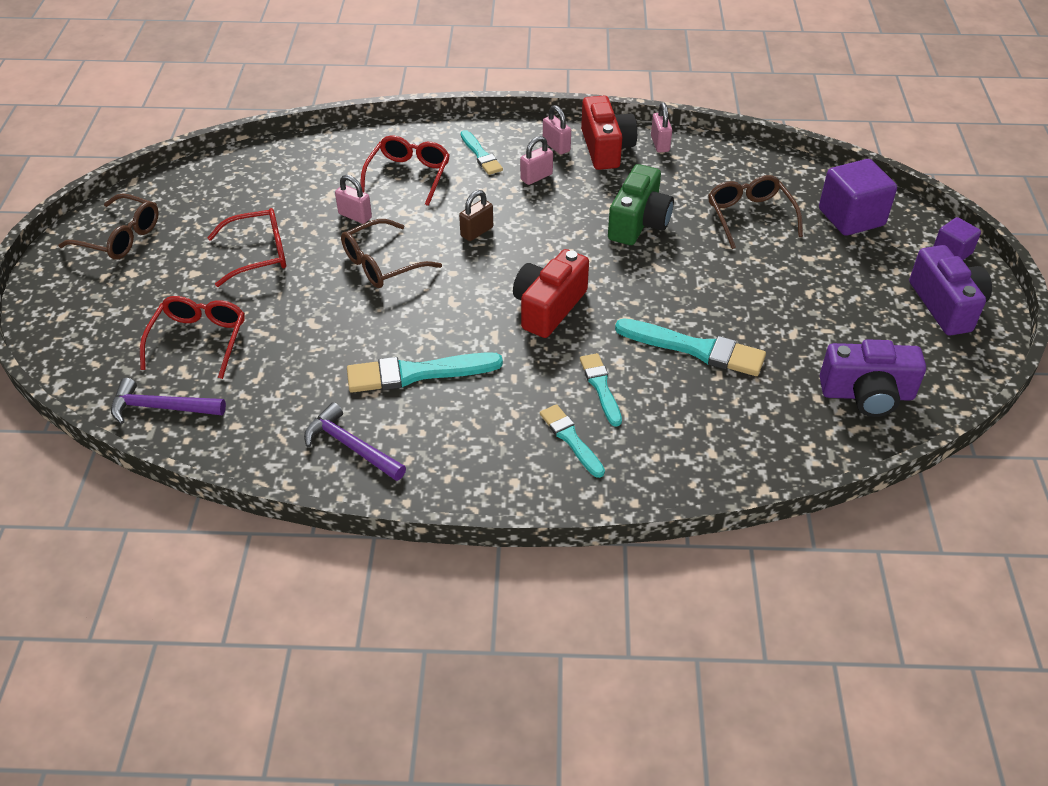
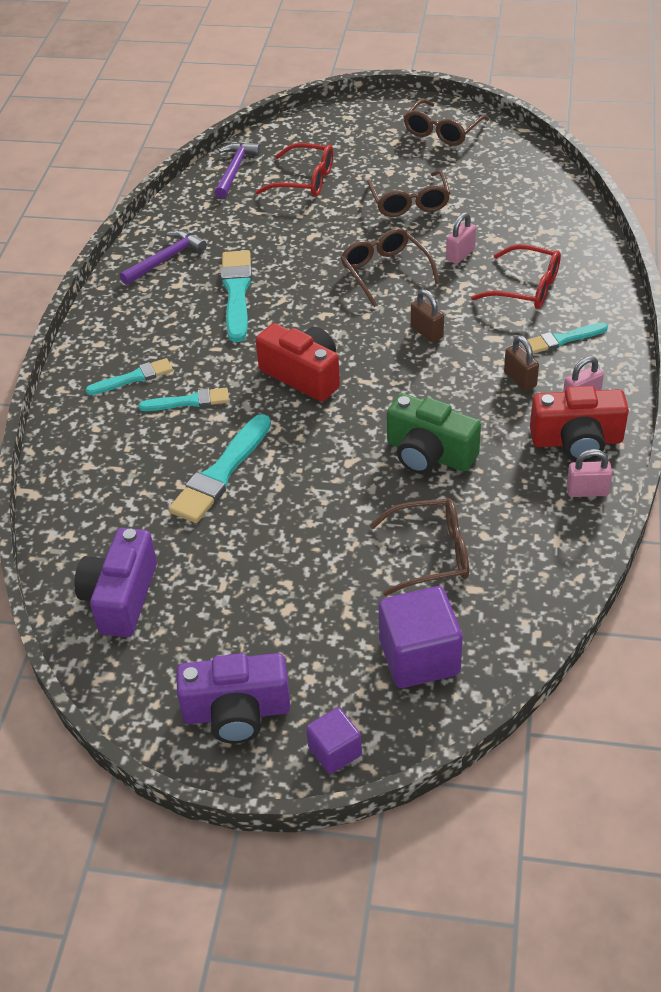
camera: 100 degrees right, 0 degrees up
red glasses [207,208,286,287] -> brown glasses [367,170,450,217]
pink padlock [520,136,553,185] -> brown padlock [504,336,539,391]

